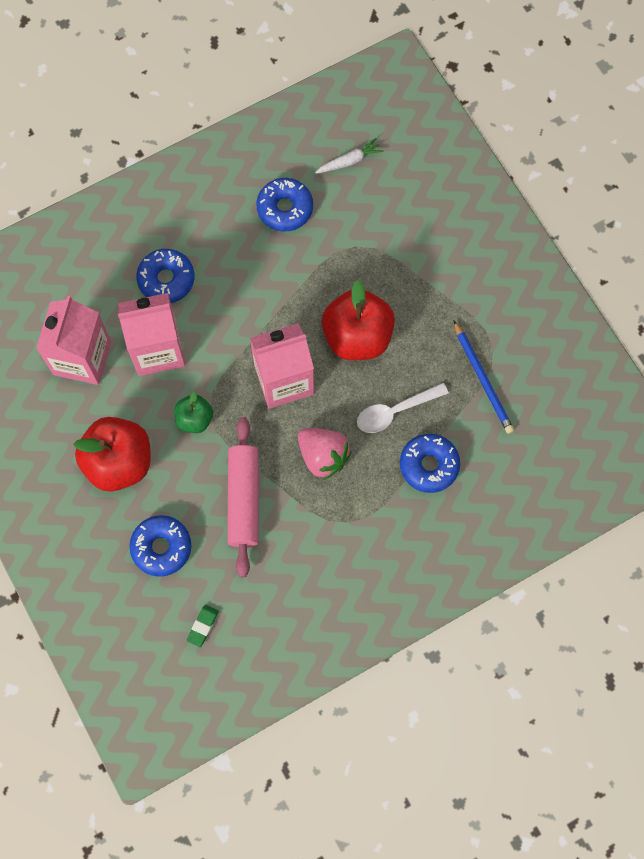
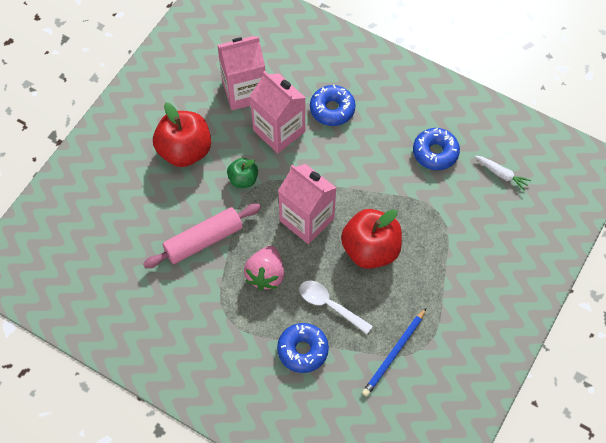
camera: 60 degrees right, 10 degrees down
blue donut [130,515,191,577] -> none
green eraser [187,605,219,647] -> none

